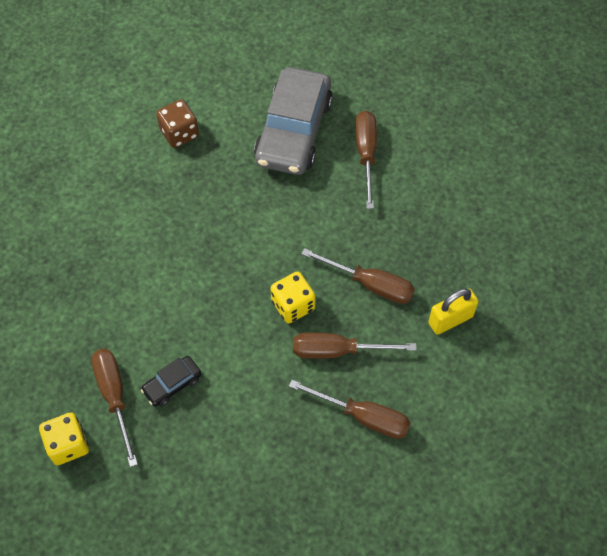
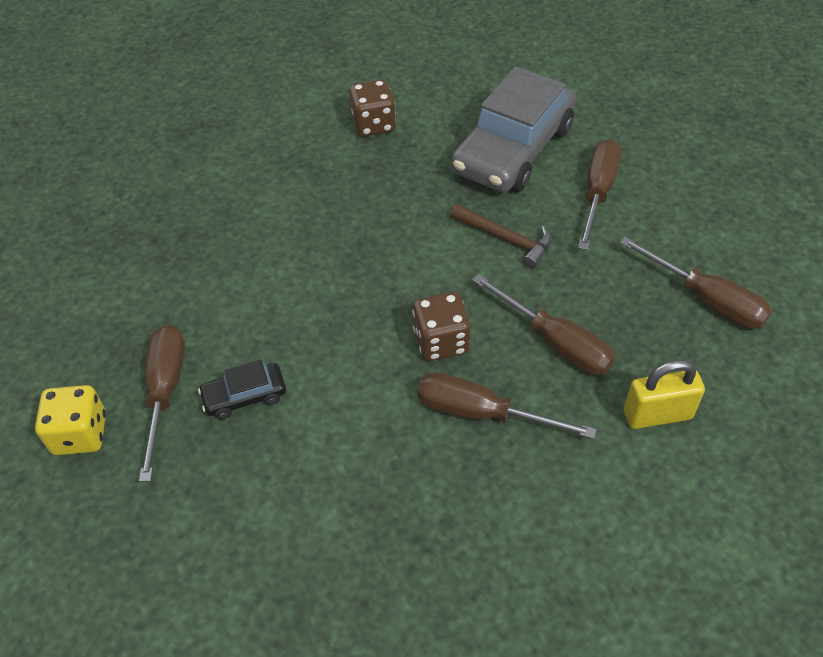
camera: 20 degrees right, 10 degrees down
yellow dice [271,271,316,323] -> brown dice [412,292,470,361]
brown screwdriver [289,380,411,439] -> brown screwdriver moved to [620,237,772,329]
none -> brown hammer [451,204,551,269]

